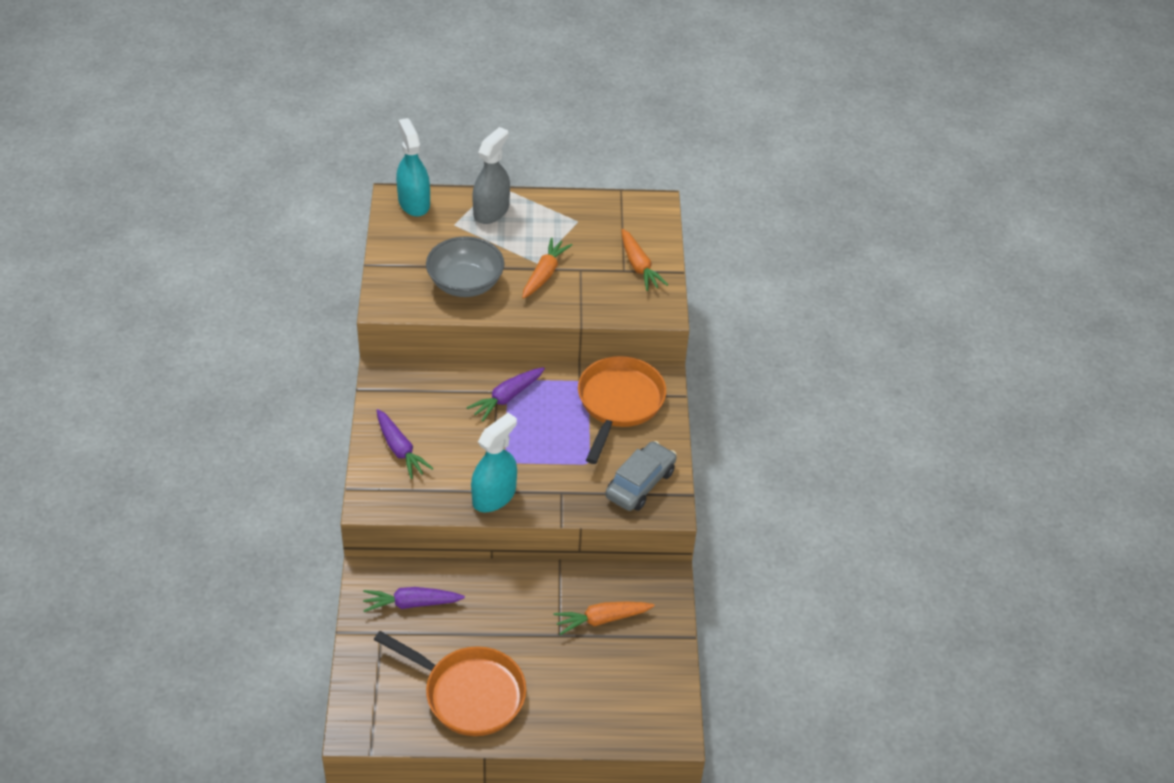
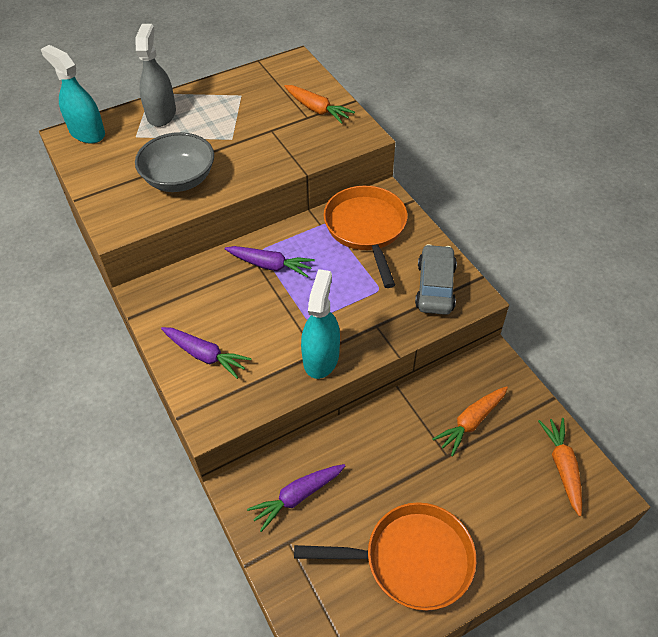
camera: 25 degrees left, 5 degrees up
purple carrot [466,367,545,422] -> purple carrot turned 90 degrees counterclockwise [225,246,315,277]
orange carrot [522,238,572,299] -> orange carrot moved to [538,418,582,517]

